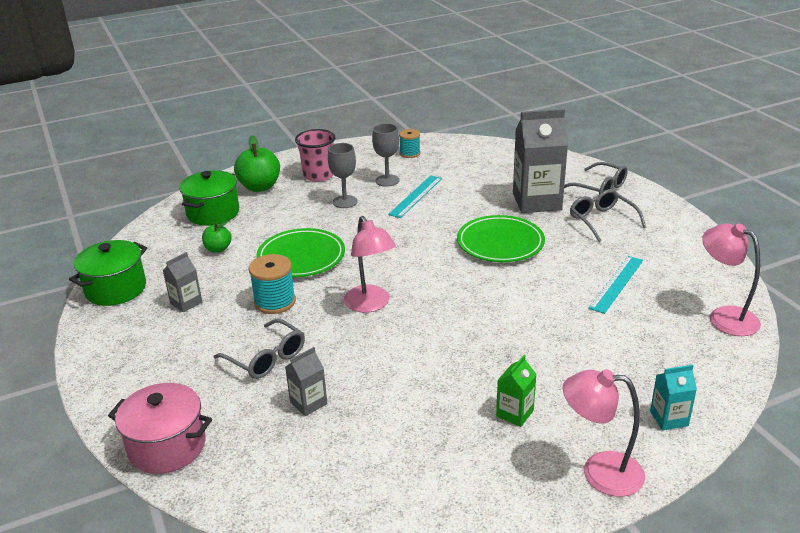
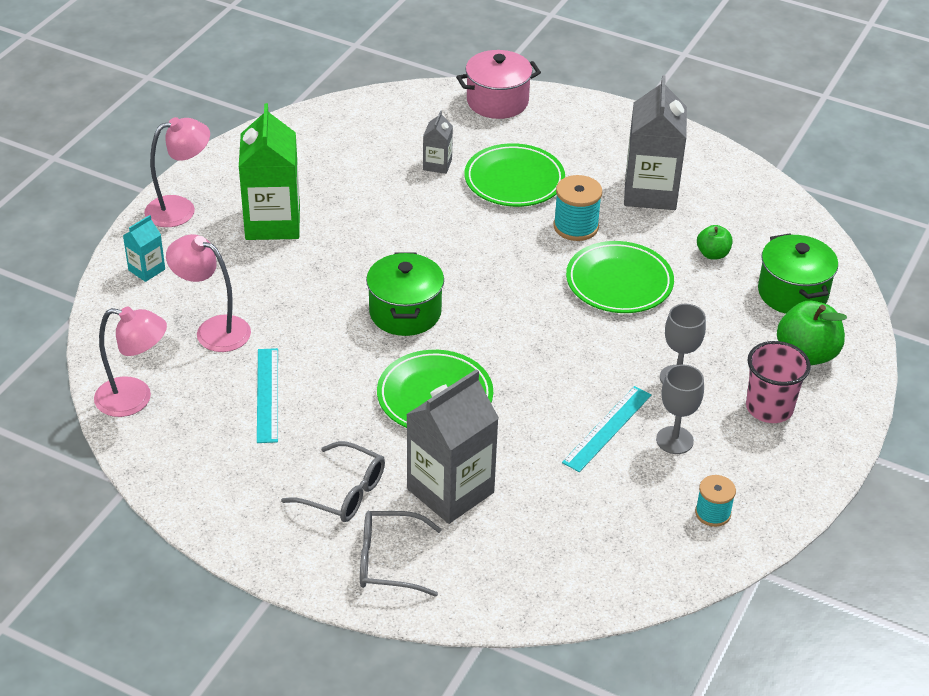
camera: 140 degrees right, 10 degrees up
green pot [69,240,147,306] -> green pot moved to [366,252,444,336]
grey carton [163,252,202,312] -> grey carton [624,75,687,210], size x2.09
grey glasses [214,319,305,379] -> green plate [464,143,565,207]
pink lamp [344,216,396,313] -> pink lamp moved to [166,234,251,352]
turquoise ruler [388,175,442,218] -> turquoise ruler turned 45 degrees clockwise [562,386,651,472]
green carton [496,355,537,427] -> green carton [239,103,300,240], size x2.09

